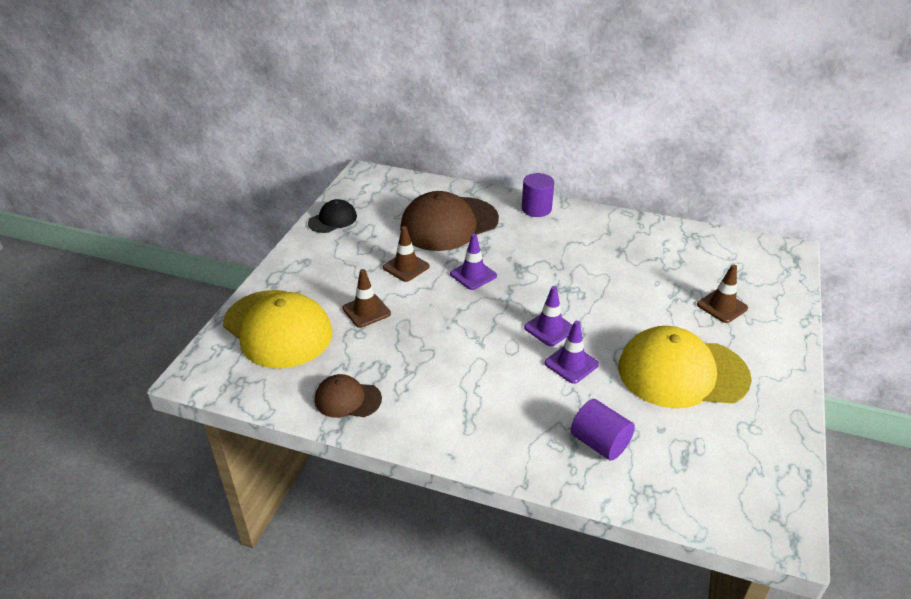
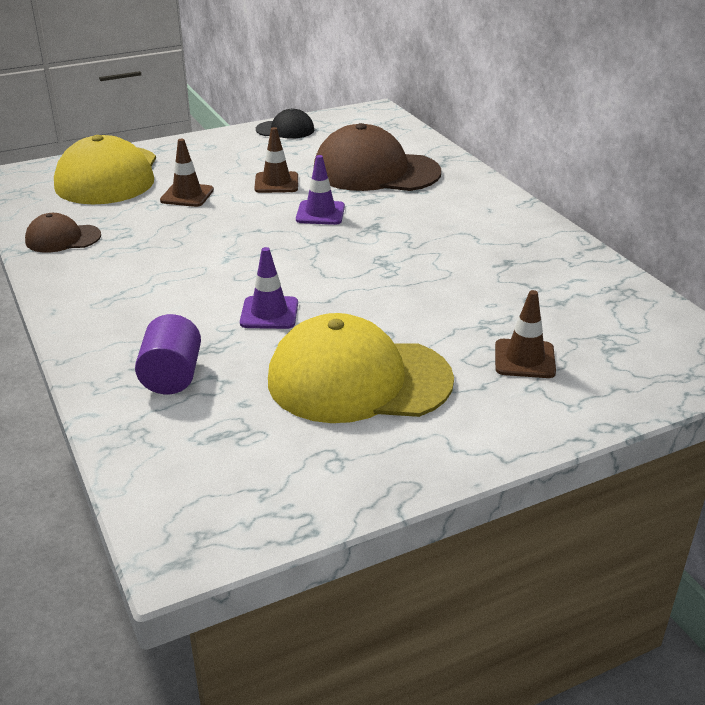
camera: 45 degrees right, 5 degrees down
brown cap [315,374,382,418] -> brown cap turned 60 degrees counterclockwise [25,213,101,253]
purple cylinder [522,173,554,217] -> none
purple traffic cone [524,286,573,346] -> none
yellow cap [618,326,752,408] -> yellow cap turned 45 degrees counterclockwise [268,313,454,423]

